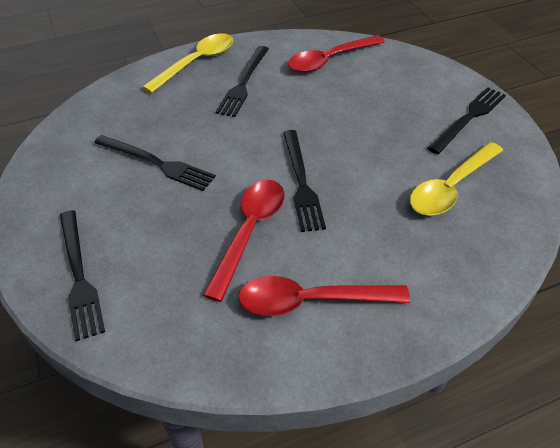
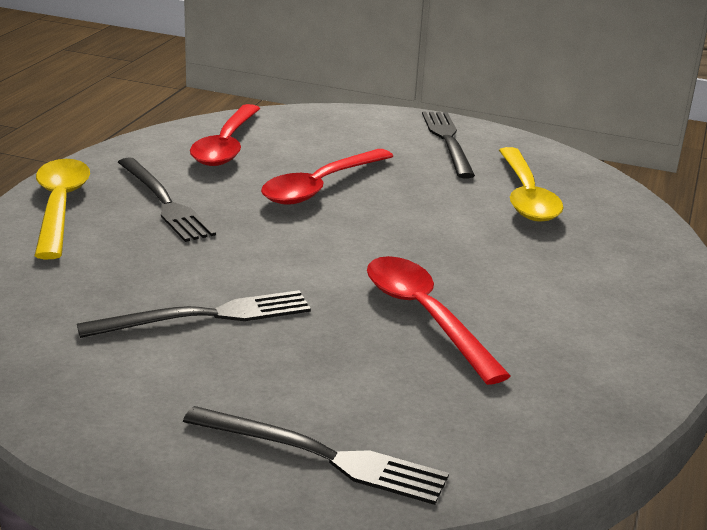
camera: 50 degrees left, 20 degrees down
red spoon [238,276,410,316] -> red spoon moved to [261,149,393,205]
black fork [283,130,326,232] -> none

